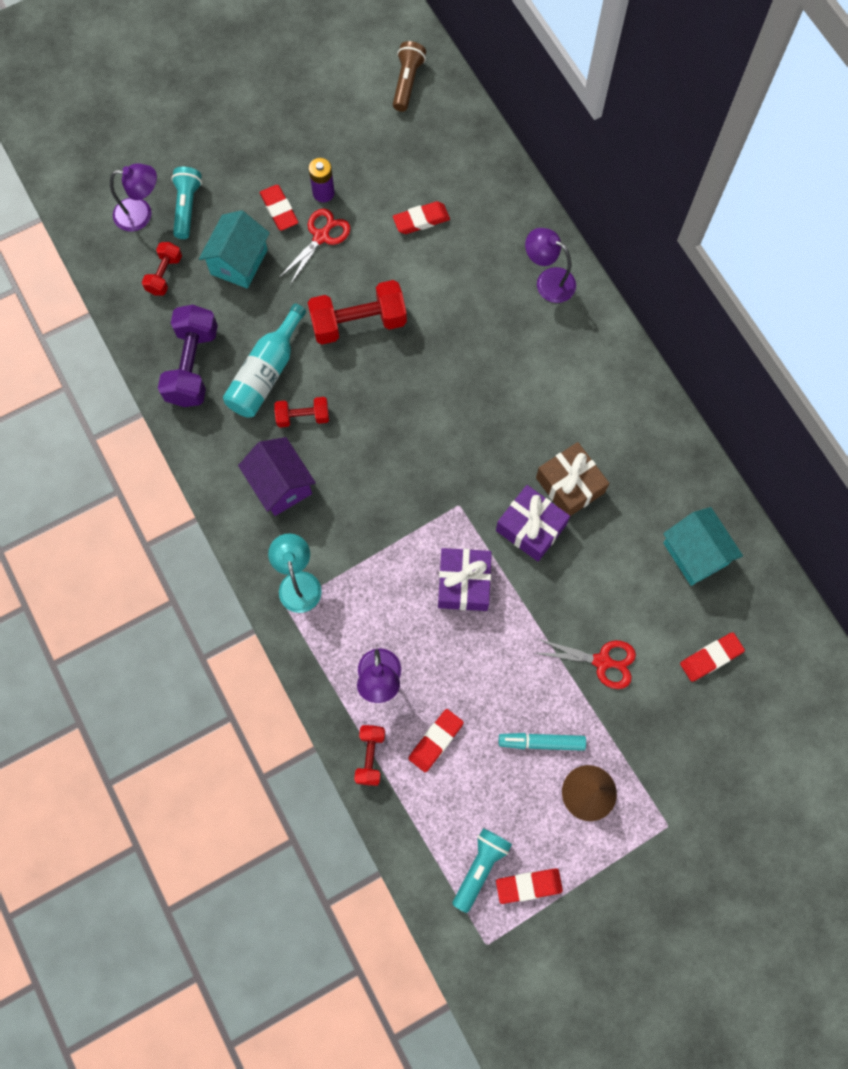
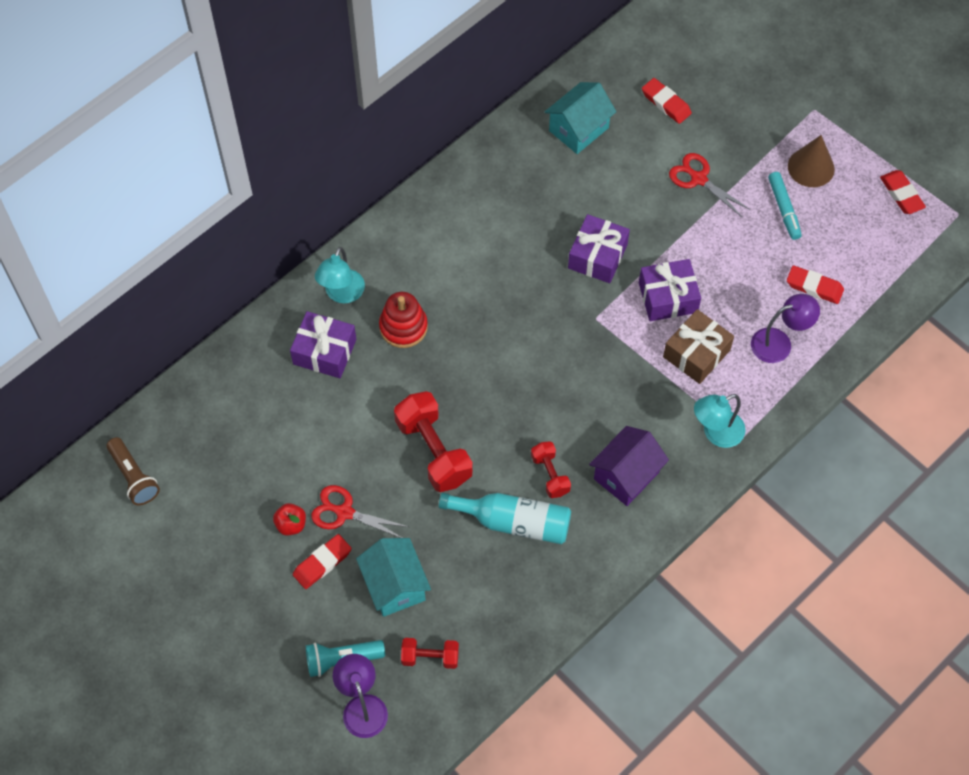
camera: 105 degrees left, 10 degrees down
purple dumbbell [158,305,218,407] -> none
turquoise house [199,210,270,289] -> turquoise house turned 60 degrees clockwise [356,538,431,617]
purple battery [309,158,335,202] -> red apple [273,503,306,536]
red dumbbell [354,725,385,786] -> none
brown flashlight [393,41,426,112] -> brown flashlight turned 120 degrees counterclockwise [106,437,160,505]
red eraser [393,201,450,234] -> none
turquoise flashlight [453,828,512,913] -> none
purple lamp [525,228,576,303] -> turquoise lamp [315,247,365,303]
red scissors [535,638,636,689] -> red scissors turned 45 degrees counterclockwise [669,153,751,217]
brown gift [536,442,609,516] -> brown gift moved to [663,309,734,384]
none -> purple gift [290,311,356,378]
none -> red stacking toy [379,292,428,348]

